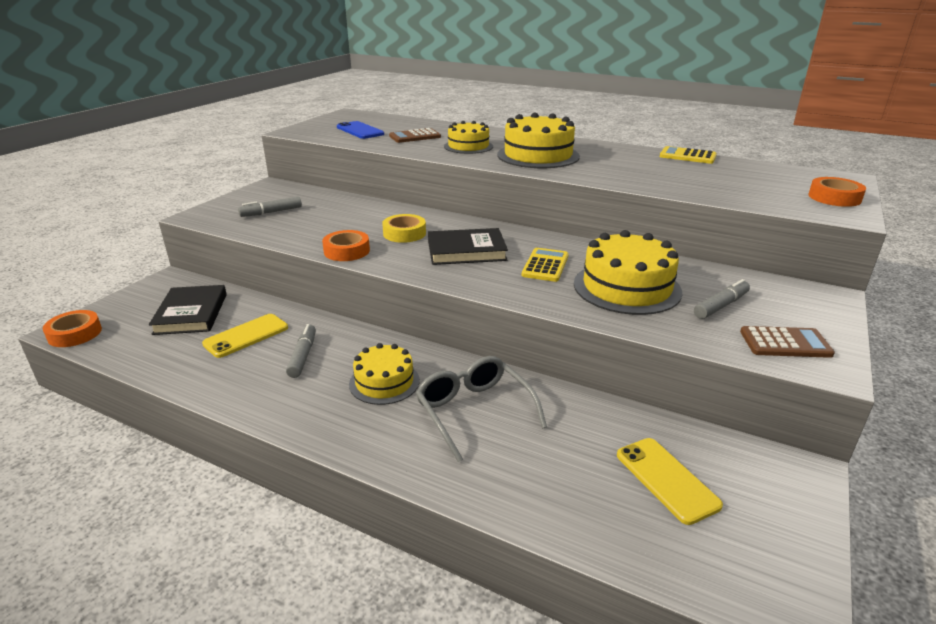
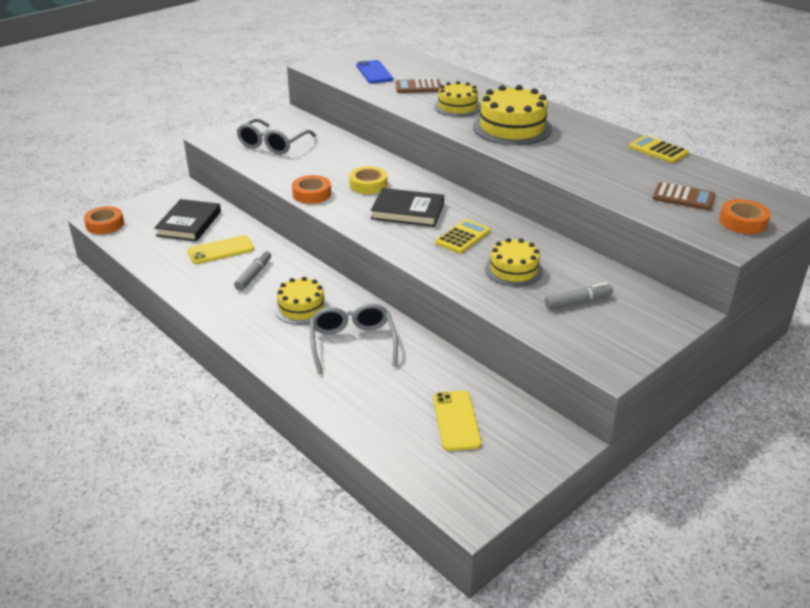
camera: 20 degrees right, 5 degrees up
grey marker [238,196,302,217] -> grey glasses [236,119,316,155]
yellow cake [574,230,683,315] -> yellow cake [485,238,543,287], size x0.63
brown calculator [740,326,835,358] -> brown calculator moved to [653,182,715,210]

